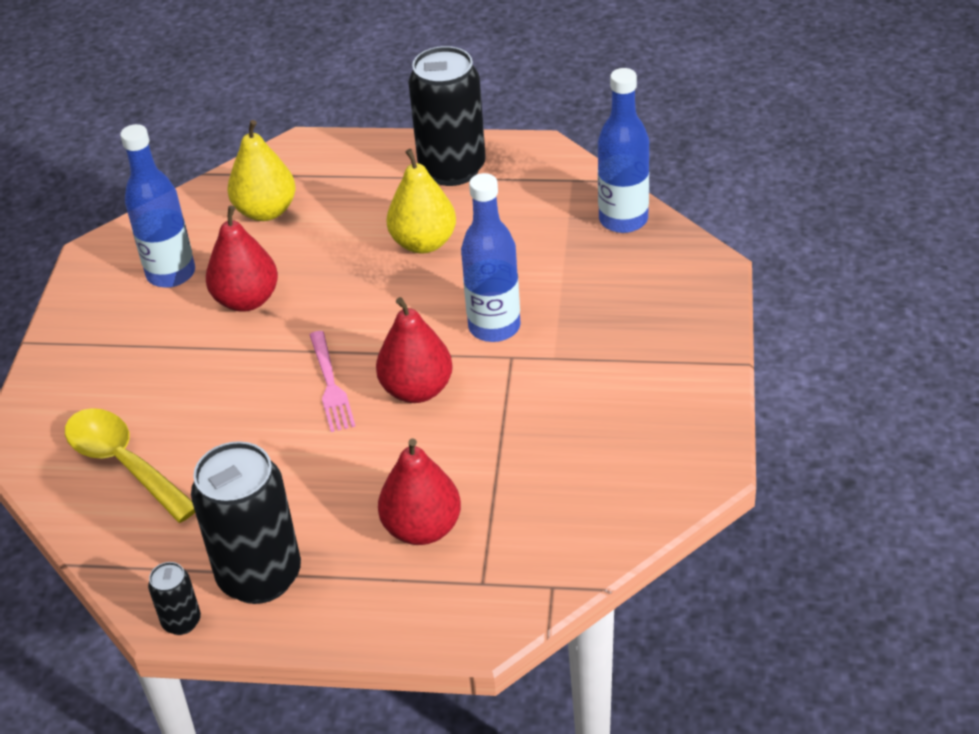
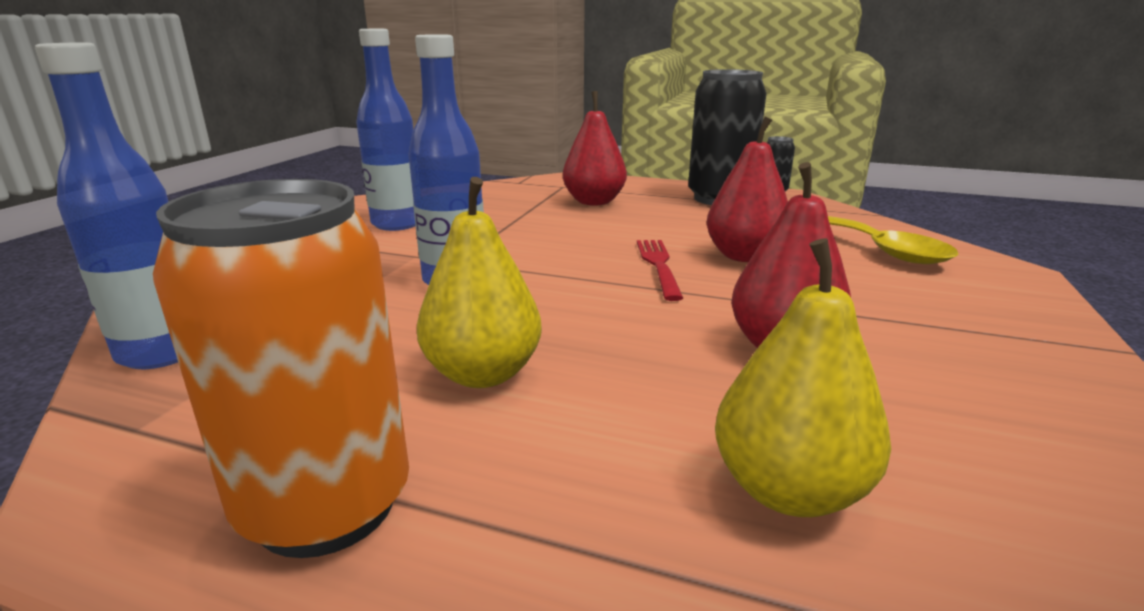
camera: 170 degrees left, 20 degrees down
blue bottle [120,124,195,288] -> blue bottle moved to [356,29,416,231]
pink fork [310,331,356,432] -> red fork [637,240,683,301]
red pear [376,297,453,403] -> red pear moved to [706,117,788,262]
black can [408,46,486,186] -> orange can [153,179,409,558]

